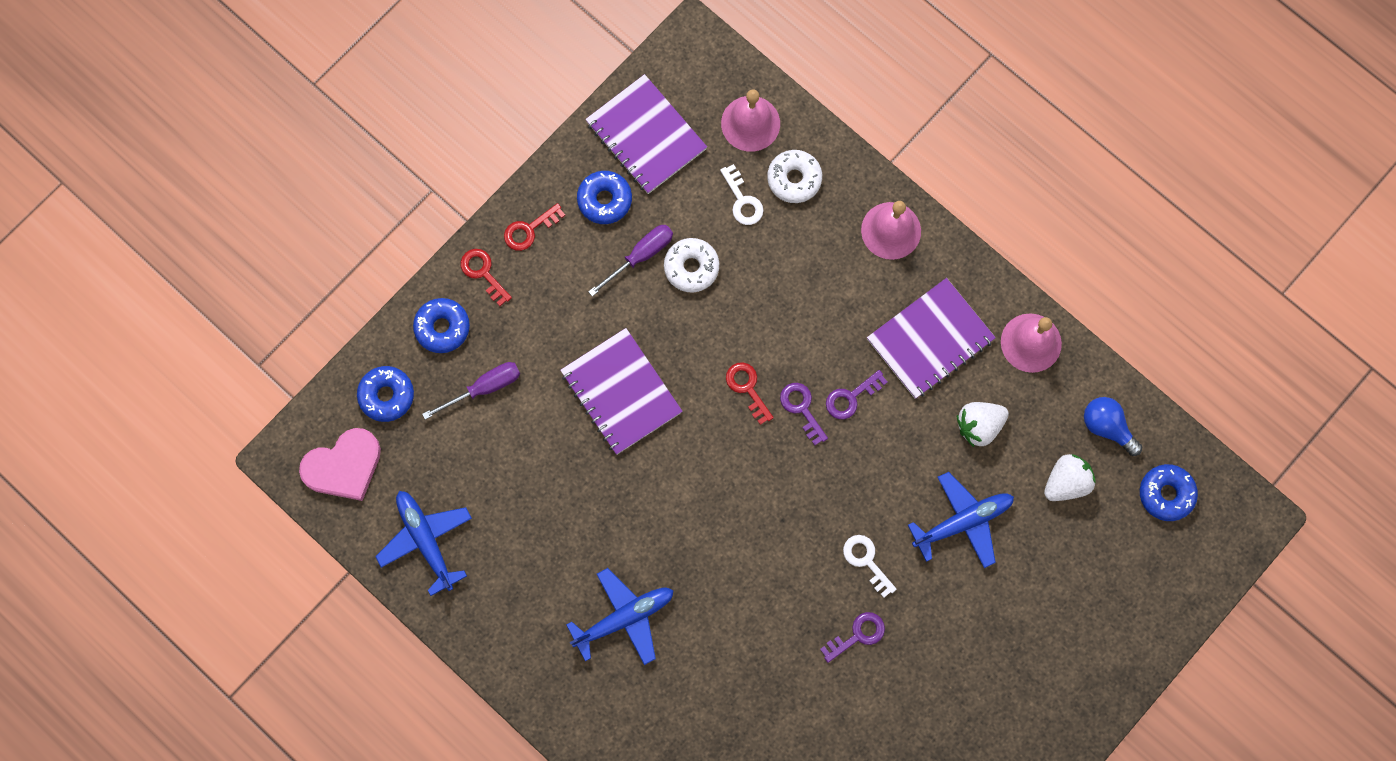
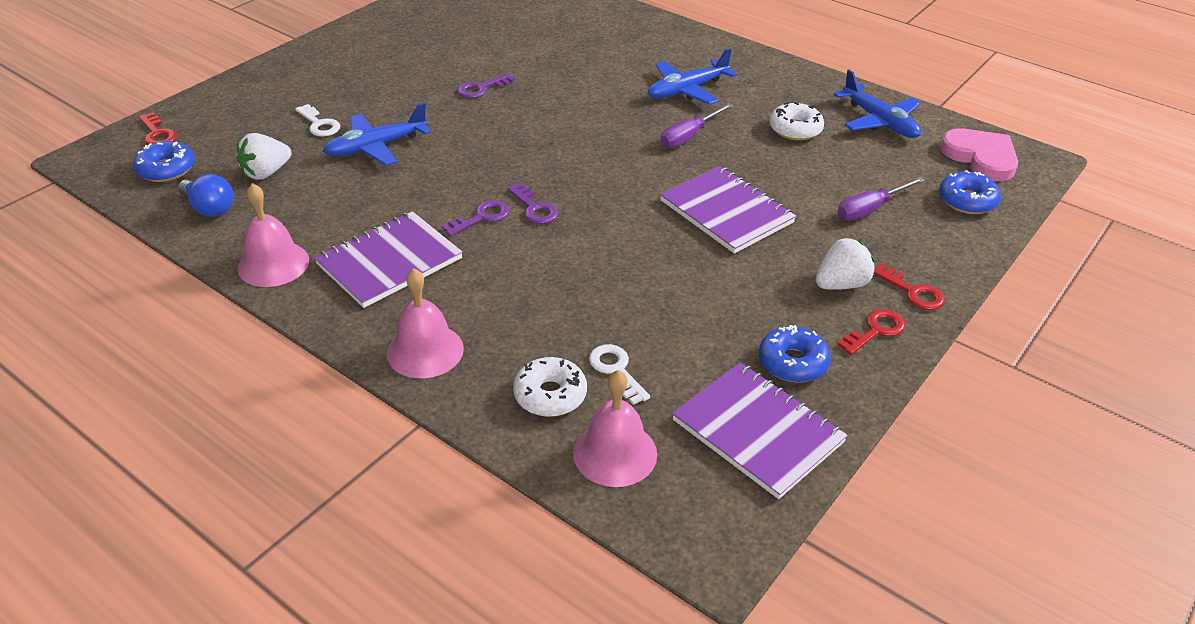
camera: 175 degrees right, 35 degrees down
pink heart [299,428,381,501] -> pink heart turned 90 degrees clockwise [940,128,1018,181]
blue donut [413,298,470,353] -> none
purple screwdriver [588,225,673,296] -> purple screwdriver moved to [661,103,733,148]
white donut [664,238,719,292] -> white donut moved to [769,102,824,140]
red key [726,362,774,425] -> red key moved to [139,112,177,145]
white key [843,535,897,598] -> white key moved to [295,104,341,136]
white strawberry [957,402,1009,447] -> white strawberry moved to [816,237,875,290]

